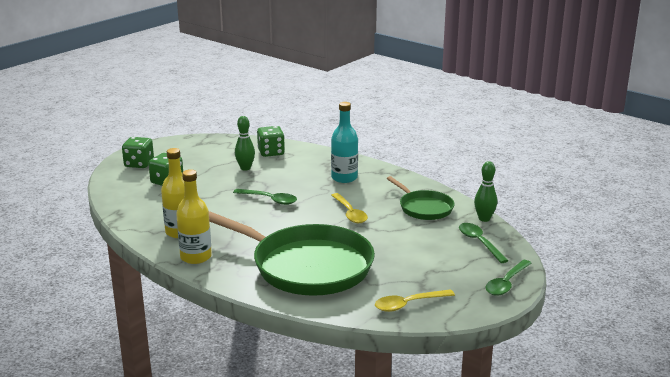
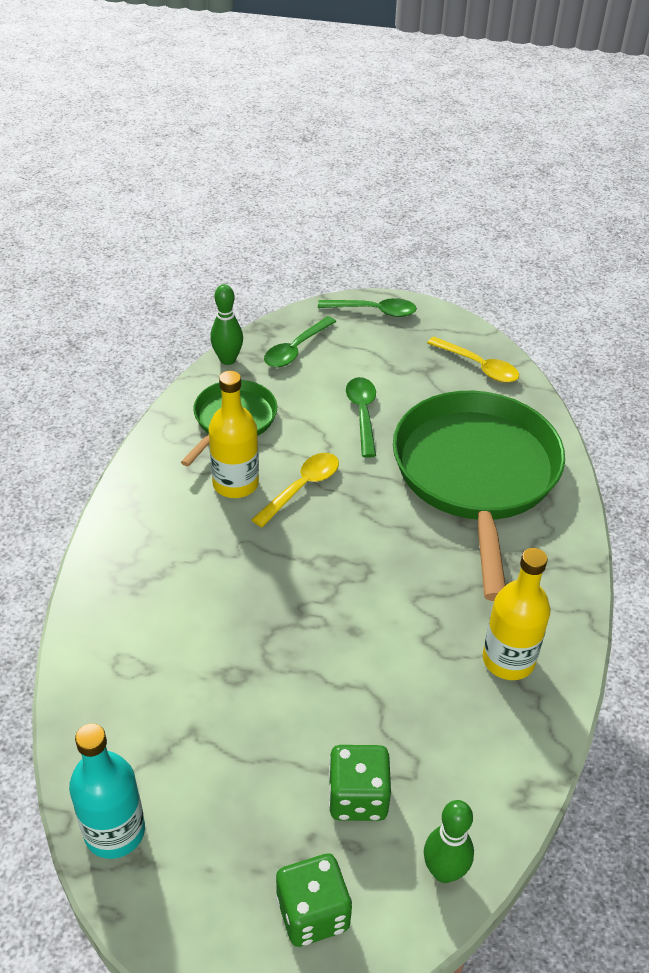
camera: 120 degrees left, 20 degrees up
yellow bottle [176,169,212,264] -> yellow bottle moved to [208,371,259,498]
green spoon [233,189,297,205] -> green spoon moved to [346,377,376,458]
green bowling pin [235,116,255,171] -> green bowling pin moved to [424,800,474,883]
green dice [257,126,285,157] -> none
turquoise bottle [331,102,358,183] -> turquoise bottle moved to [69,723,145,859]

